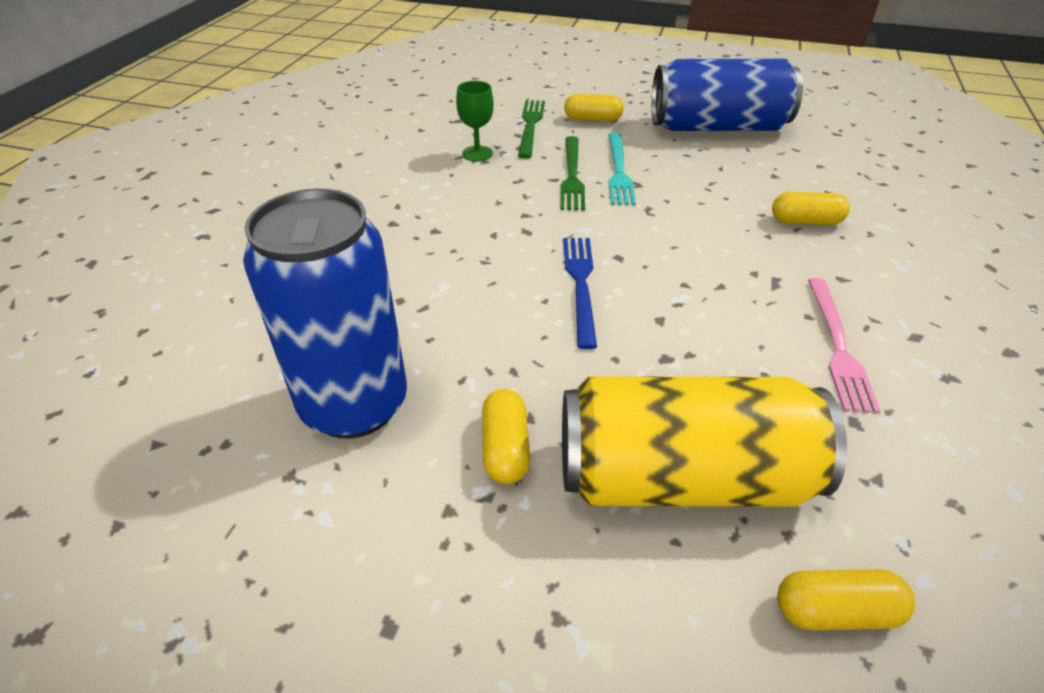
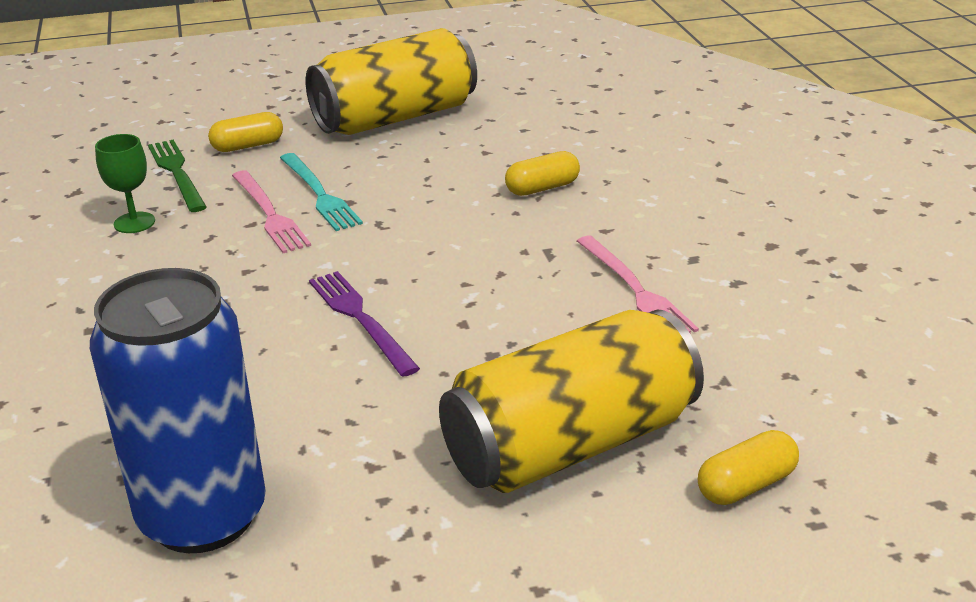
camera: 30 degrees left, 10 degrees down
yellow capsule [482,389,530,484] -> none
green fork [560,136,585,211] -> pink fork [232,170,311,253]
blue fork [563,238,597,349] -> purple fork [309,271,420,377]
blue can [651,59,803,131] -> yellow can [306,28,477,135]

